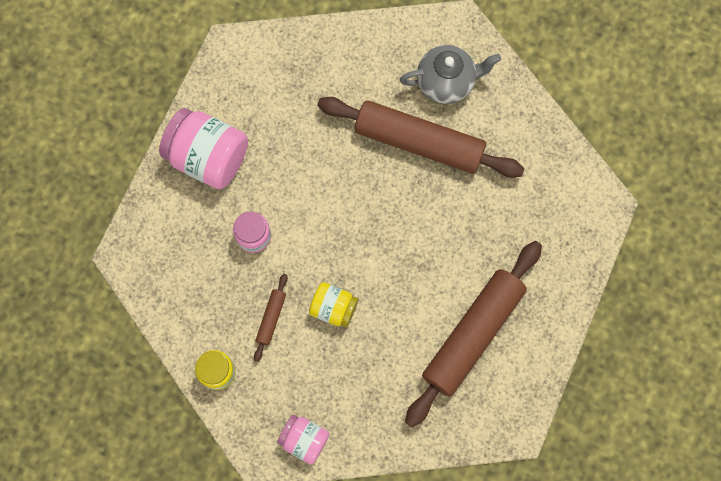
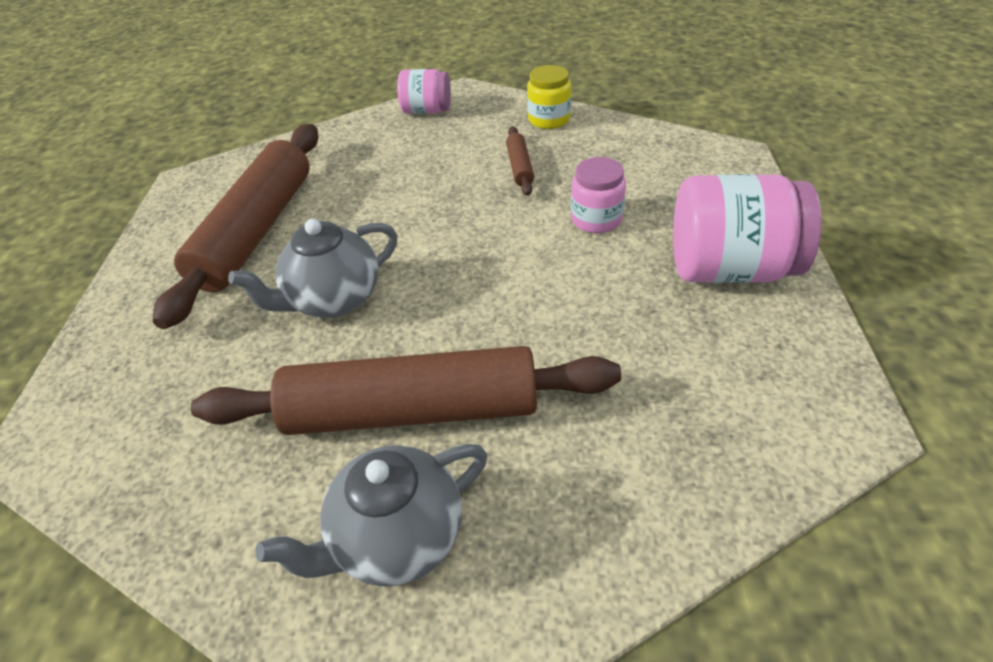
camera: 160 degrees right, 30 degrees down
yellow jar [309,282,358,328] -> none
none -> grey teapot [228,219,398,318]

